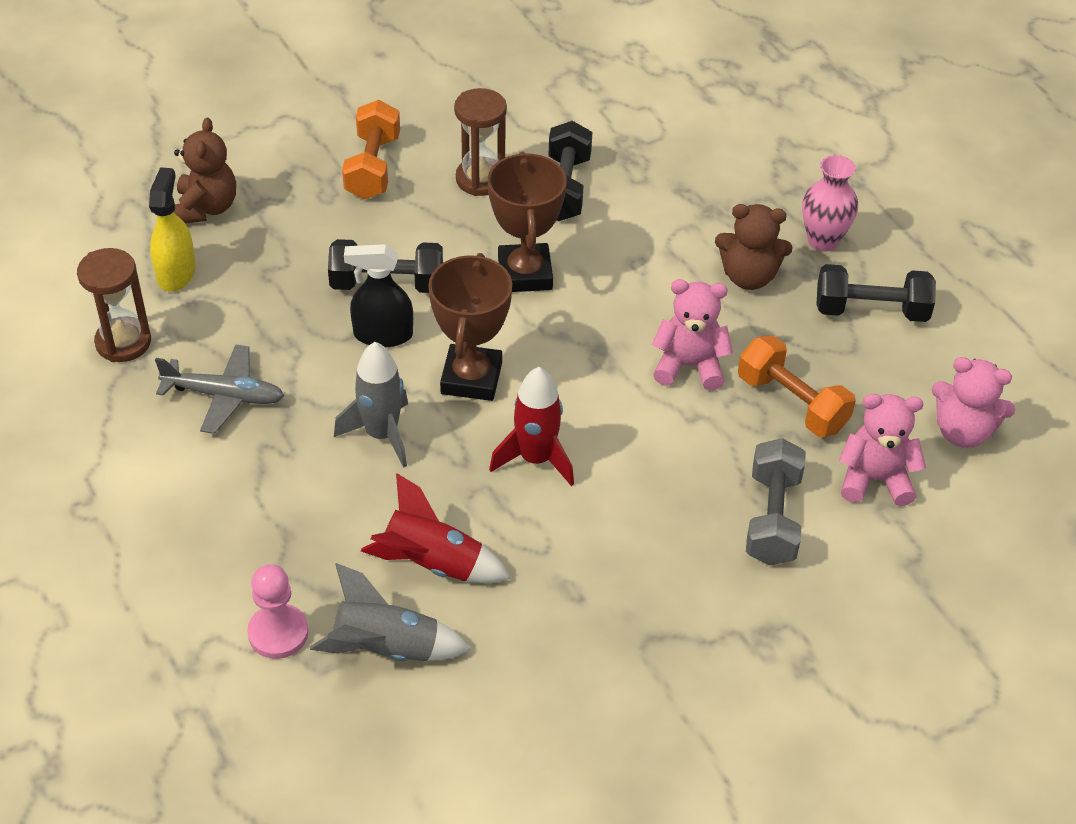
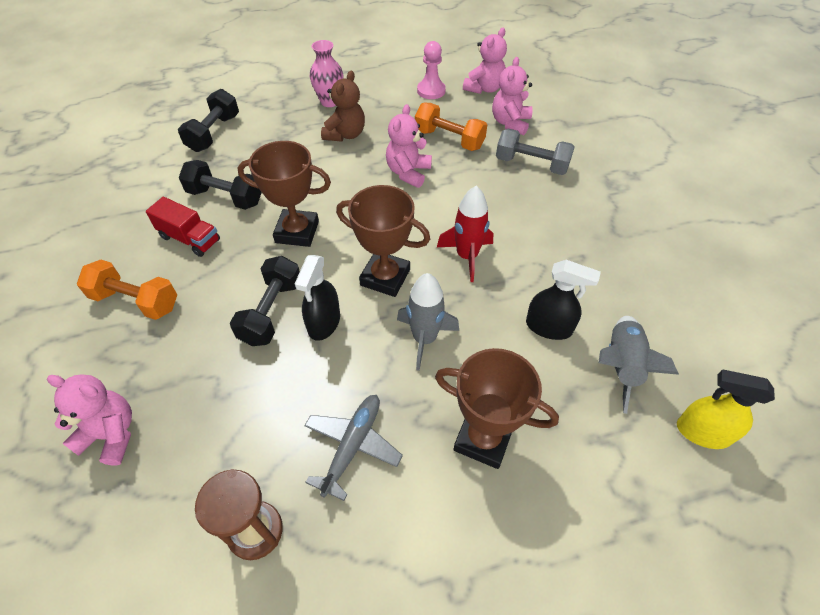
camera: 75 degrees left, 5 degrees up
yellow spray bottle [149,167,196,292] -> yellow spray bottle moved to [677,370,775,449]
brown teddy bear [174,118,236,223] -> pink teddy bear [47,374,132,465]
pink pawn [247,564,309,659] -> pink pawn moved to [417,41,446,99]
red rocket [361,473,511,583] -> black spray bottle [526,260,601,340]
brown hourglass [454,88,507,196] -> red truck [146,197,220,257]
orange dumbbell [738,336,856,437] -> orange dumbbell turned 60 degrees clockwise [415,103,487,151]
black dumbbell [816,264,936,322] -> black dumbbell moved to [178,89,239,152]
none -> brown trophy [435,348,559,469]

